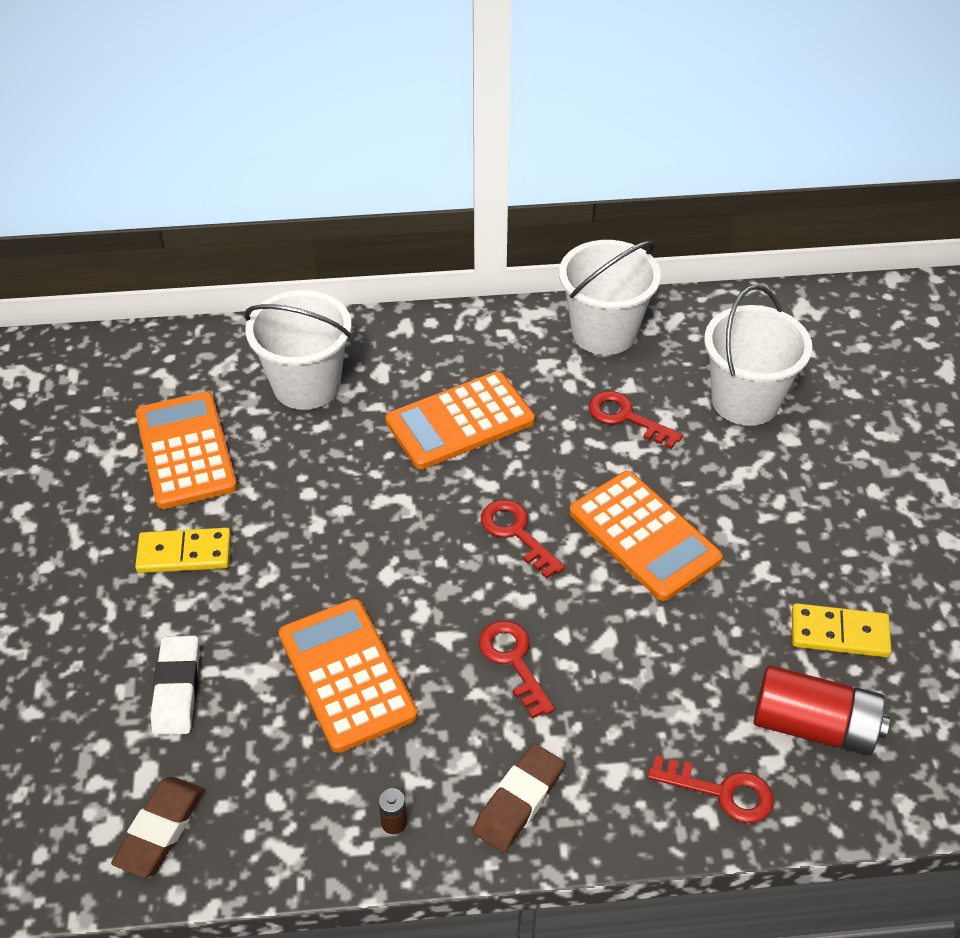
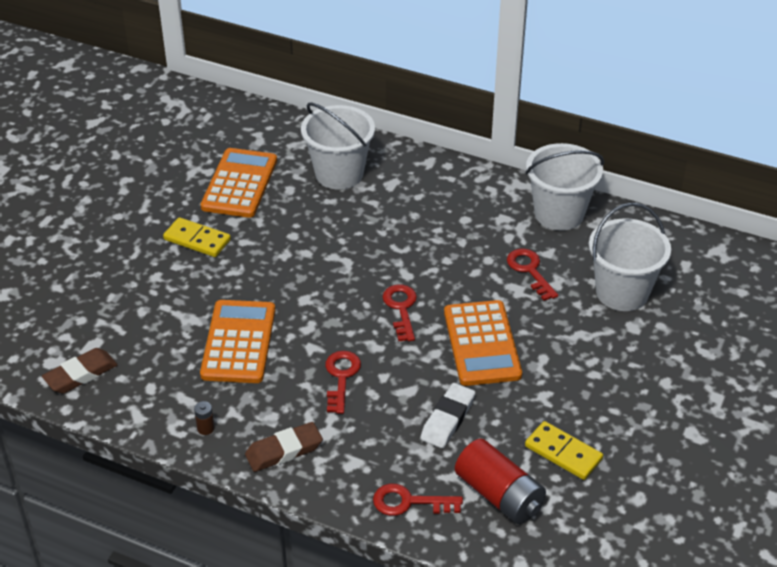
camera: 30 degrees right, 5 degrees down
white eraser [151,636,200,735] -> white eraser moved to [420,383,475,448]
orange calculator [386,371,535,470] -> none
red key [647,756,774,823] -> red key turned 135 degrees clockwise [373,484,463,516]

